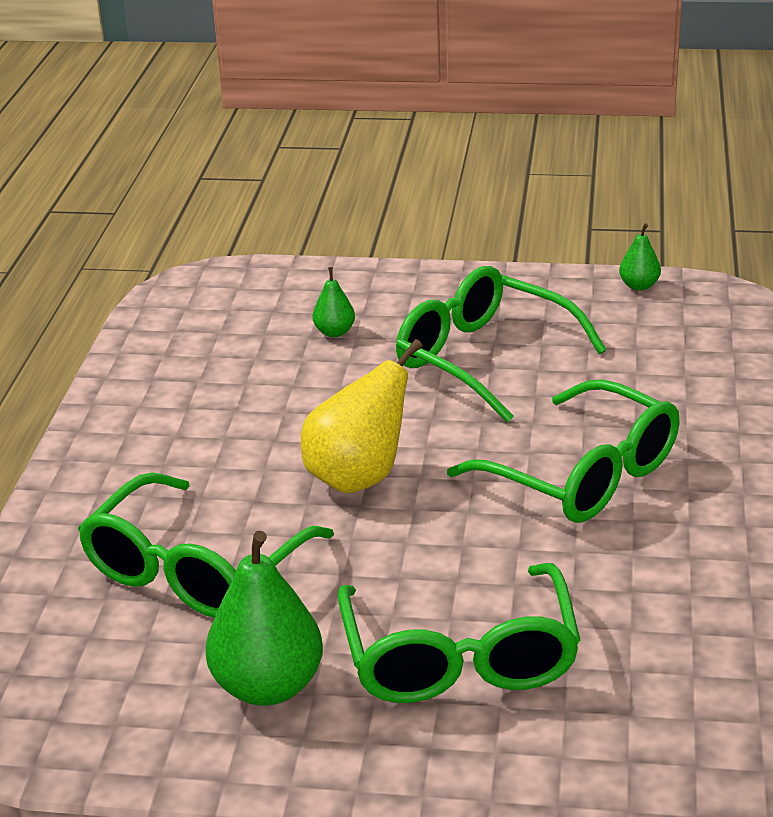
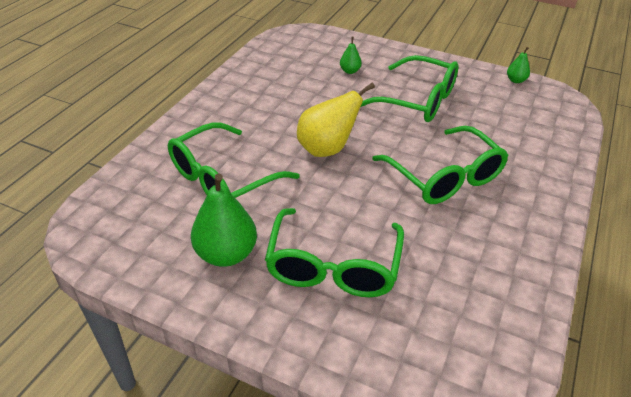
camera: 15 degrees right, 10 degrees up
green glasses [396,266,607,423] -> green glasses turned 150 degrees clockwise [361,55,459,122]

